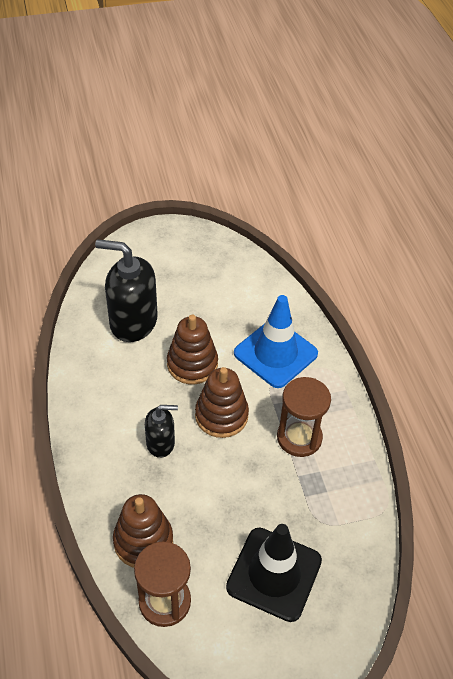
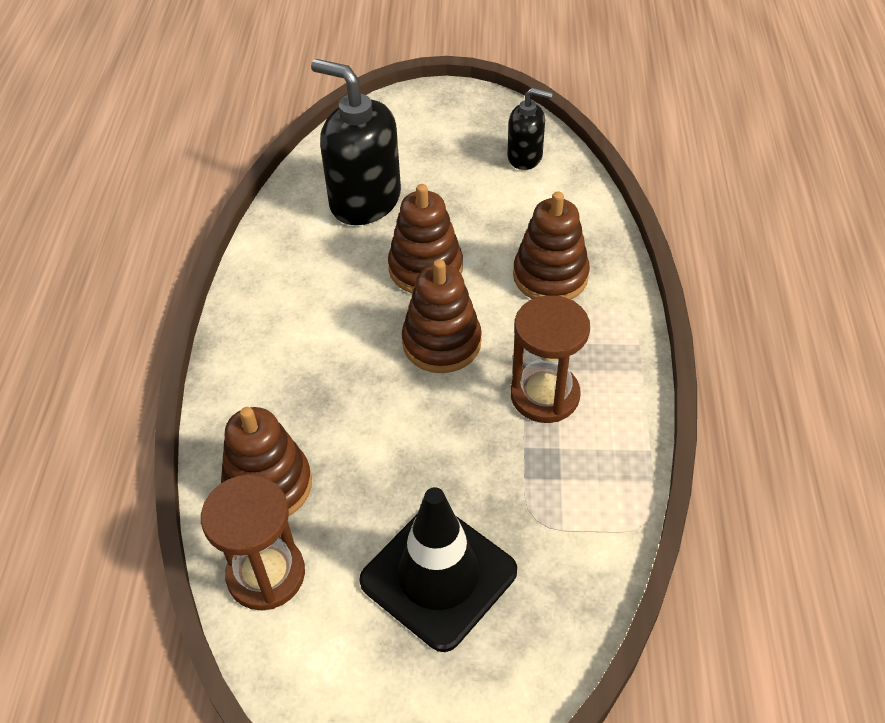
camera: 20 degrees right, 0 degrees up
black soap dispenser [145,405,178,458] -> black soap dispenser moved to [507,88,553,170]
blue traffic cone [234,295,318,388] -> brown stacking toy [513,191,590,300]

